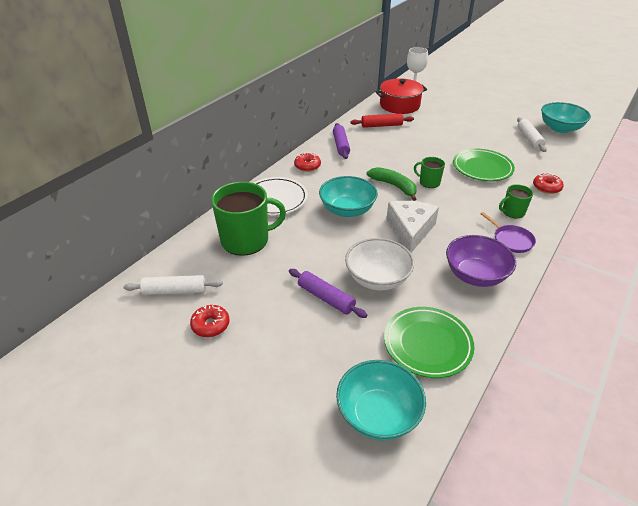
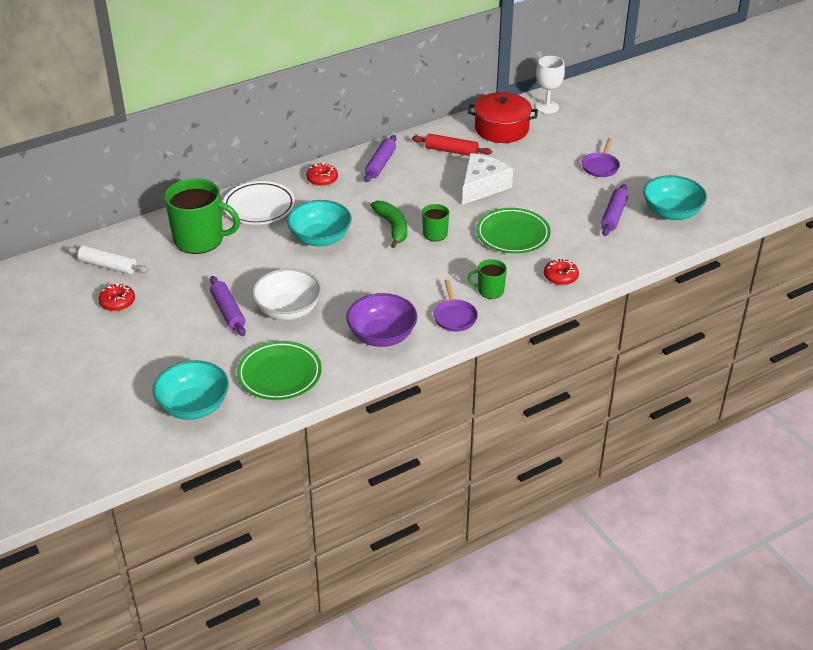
camera: 25 degrees right, 0 degrees up
white cheese [387,201,439,253] -> white cheese moved to [462,153,513,205]
white rolling pin [517,117,547,152] -> purple rolling pin [601,184,628,236]
none -> purple pan [582,138,620,177]

